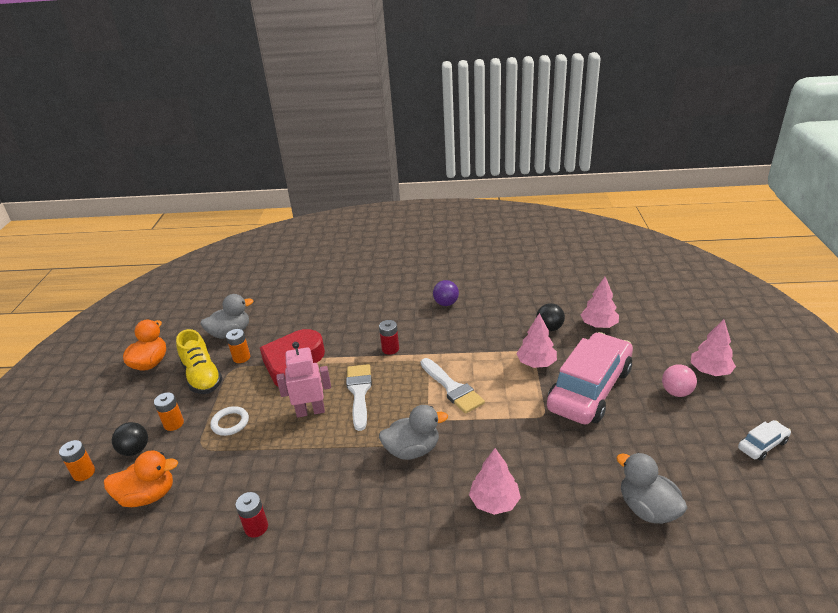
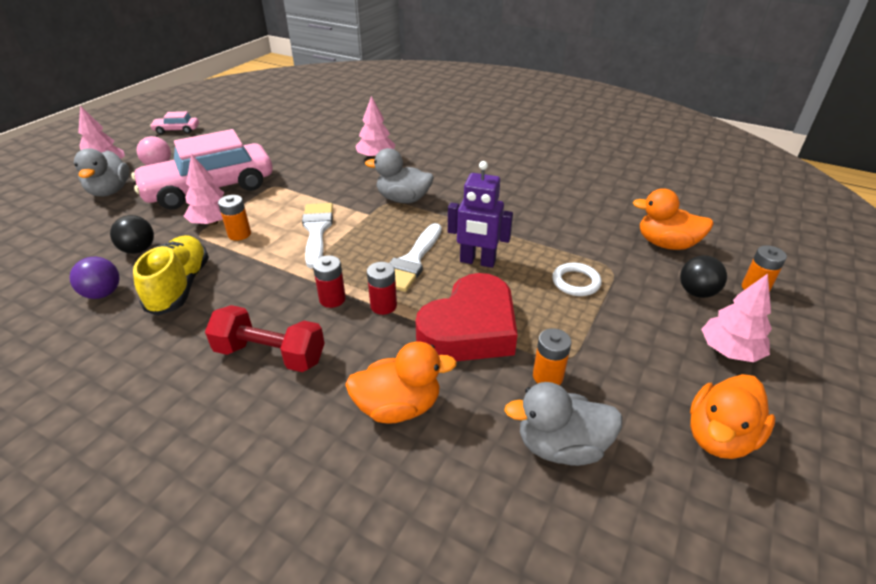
camera: 155 degrees left, 5 degrees up
orange battery [154,393,184,431] -> orange battery moved to [218,195,251,241]
yellow shoe [176,329,223,394] -> yellow shoe moved to [133,235,209,316]
red battery [235,492,268,538] -> red battery moved to [367,262,397,315]
pink robot [276,342,331,418] -> purple robot [448,161,513,268]
purple ball [433,280,459,306] -> purple ball moved to [70,257,120,299]
pink tree [580,277,619,328] -> pink tree moved to [701,274,772,362]
grey duck [616,453,687,524] -> grey duck moved to [74,148,130,196]
white car [738,420,791,461] -> pink car [150,111,199,134]
none -> red dumbbell [205,305,325,372]
none -> orange duck [345,342,457,424]

